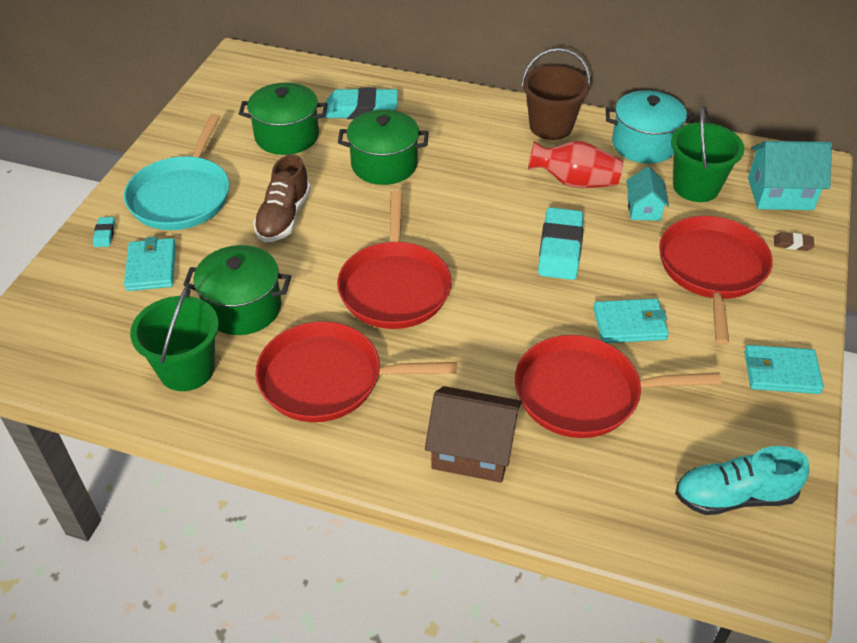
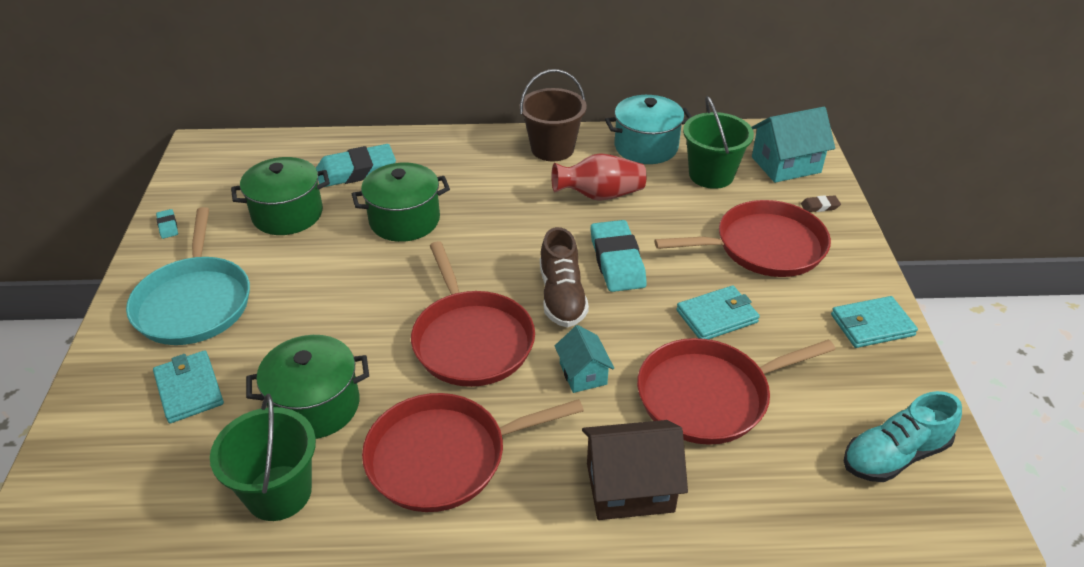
camera: 20 degrees left, 5 degrees down
turquoise eraser [93,217,115,247] -> turquoise eraser moved to [156,209,178,239]
brown shoe [253,154,311,242] -> brown shoe moved to [540,227,589,327]
turquoise house [626,166,669,221] -> turquoise house moved to [555,325,614,393]
red pan [659,216,773,345] -> red pan turned 90 degrees clockwise [655,200,831,277]

